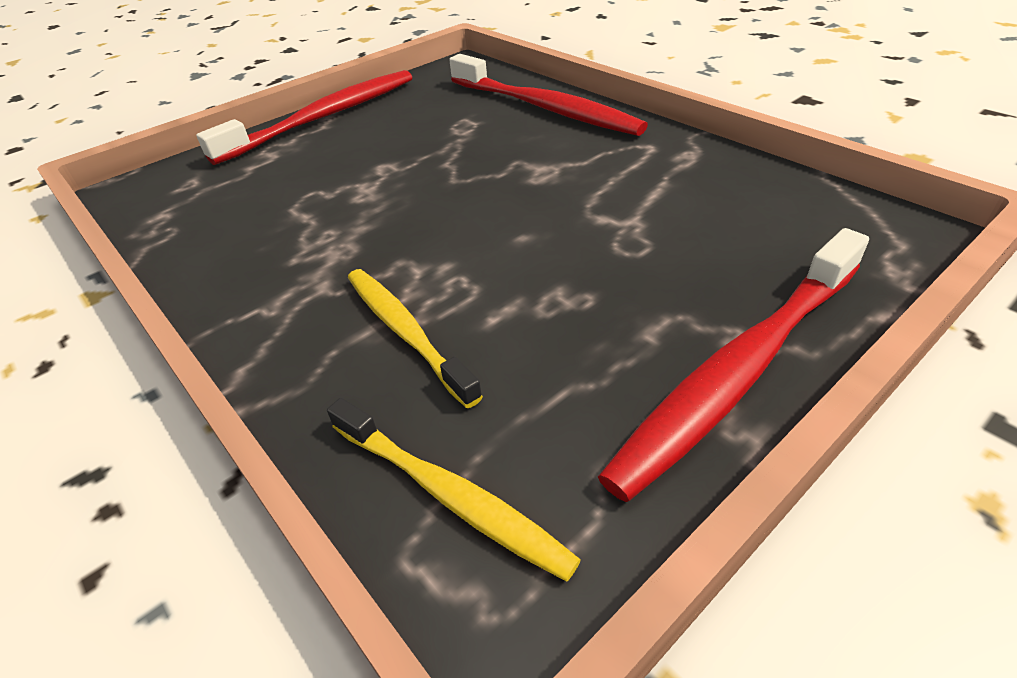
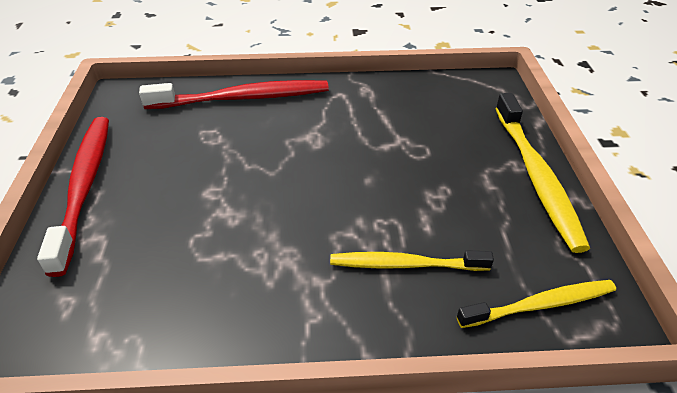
camera: 55 degrees left, 0 degrees up
red toothbrush [598,228,869,502] -> yellow toothbrush [495,93,590,253]

